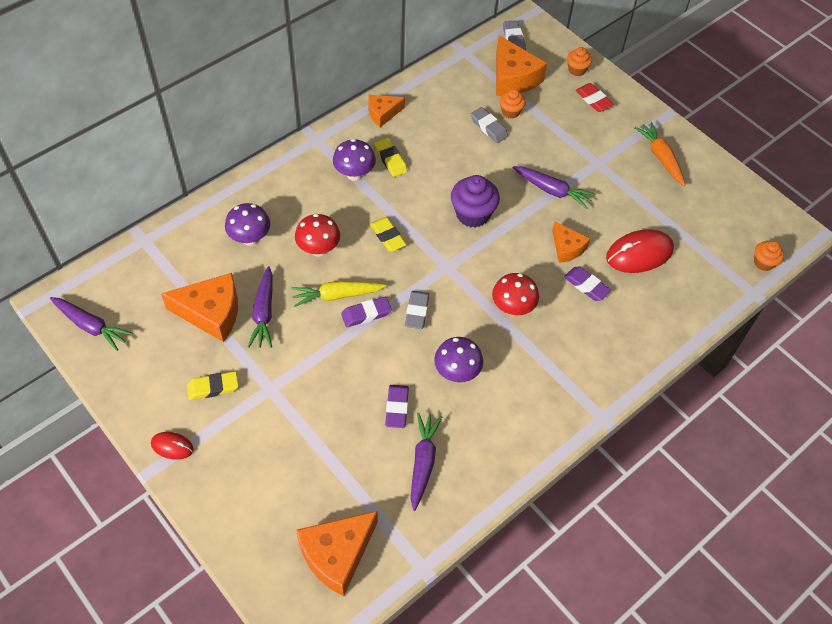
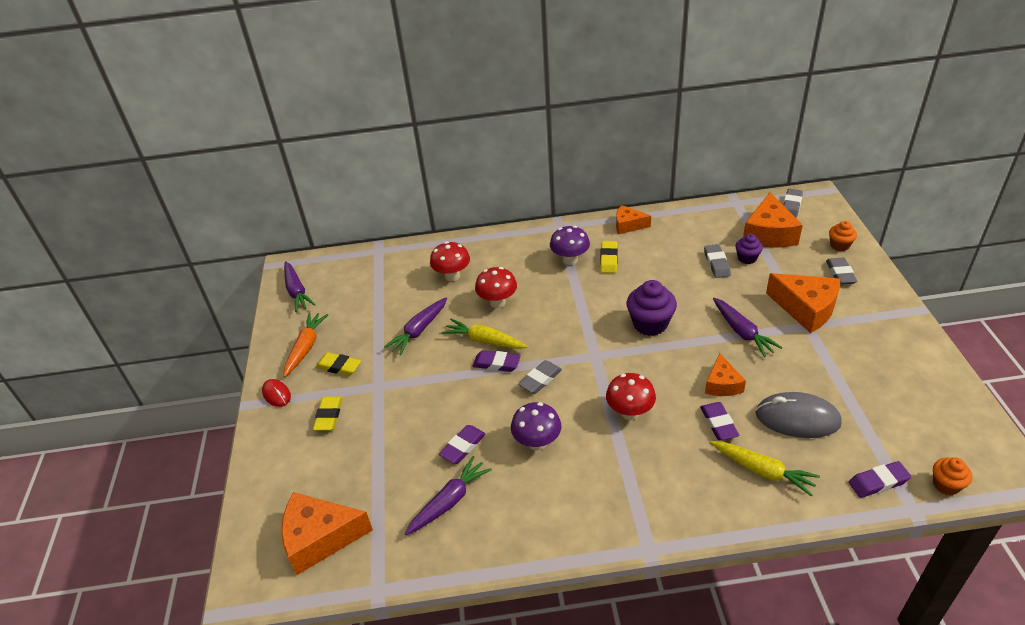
camera: 40 degrees right, 15 degrees down
orange cheese [161,273,238,342] -> orange cheese moved to [766,273,840,333]
purple mushroom [225,203,270,246] -> red mushroom [430,242,470,281]
yellow eraser [370,217,406,252] -> yellow eraser moved to [313,396,342,431]
orange cupcake [499,89,526,119] -> purple cupcake [736,234,763,264]
red eraser [575,83,614,112] -> grey eraser [826,258,857,285]
red mouse [606,229,674,273] -> grey mouse [756,392,842,438]
orange carrot [634,122,686,186] -> orange carrot moved to [284,312,328,377]
none -> yellow carrot [710,441,820,496]
none -> purple eraser [849,461,911,498]

